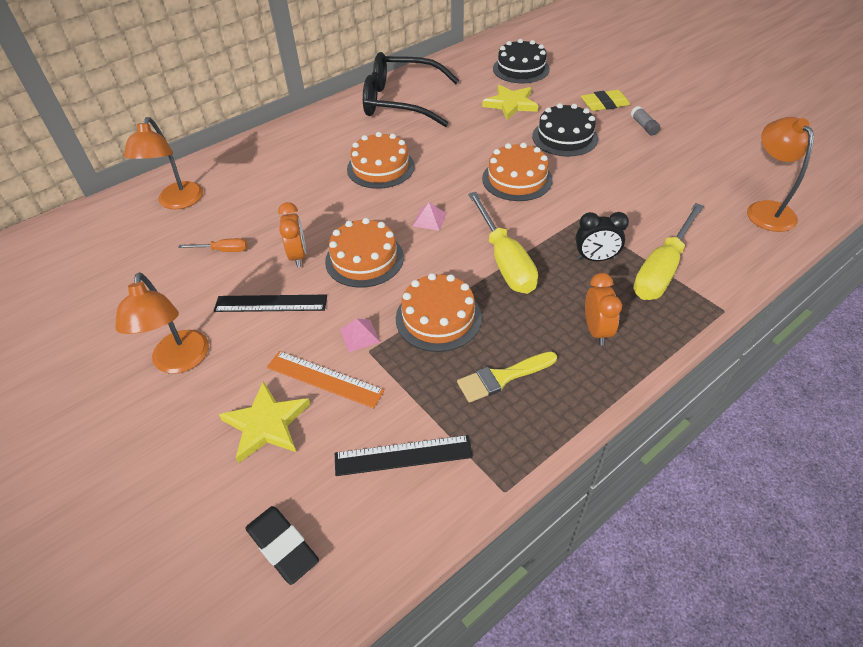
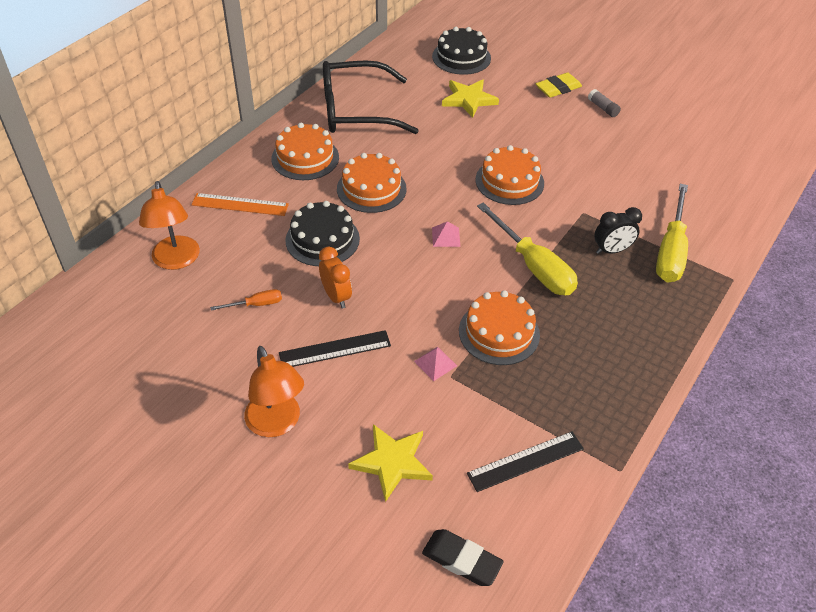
camera: 20 degrees left, 0 degrees up
orange ruler [267,351,385,408] -> orange ruler moved to [191,193,289,216]
orange cake [325,218,404,288] -> orange cake moved to [271,123,339,180]
yellow brush [457,351,557,403] -> none
black cake [532,103,598,157] -> black cake moved to [285,201,360,266]
orange clock [585,273,622,346] -> none
orange lamp [747,117,814,232] -> none

